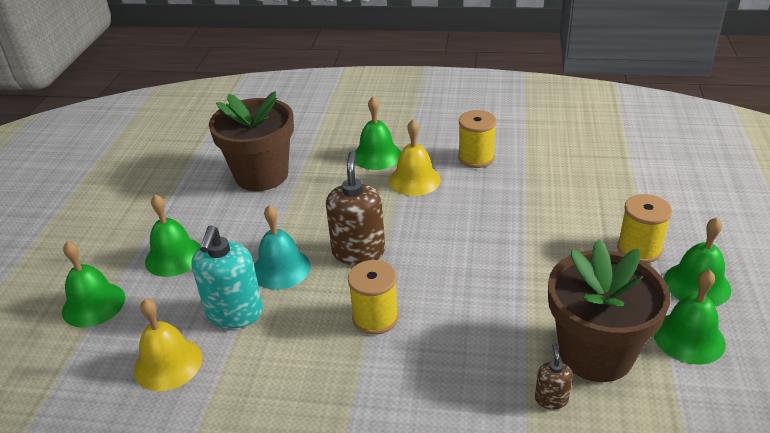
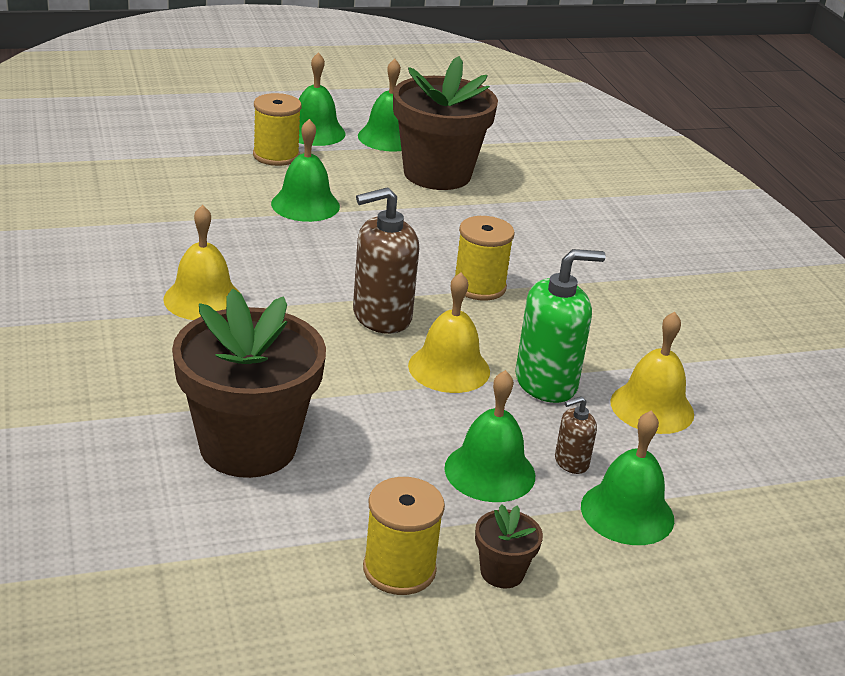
camera: 120 degrees left, 5 degrees down
turquoise soap dispenser [191,225,263,329] -> green soap dispenser [515,249,606,403]
turquoise bell [254,205,311,290] -> yellow bell [408,273,490,393]
green bell [355,97,401,170] -> green bell moved to [271,119,340,222]
yellow spool [458,110,496,168] -> yellow spool moved to [363,477,445,595]
brown soap dispenser [535,344,573,410] -> brown soap dispenser moved to [555,396,597,474]
none -> brown flower pot [475,504,543,588]

